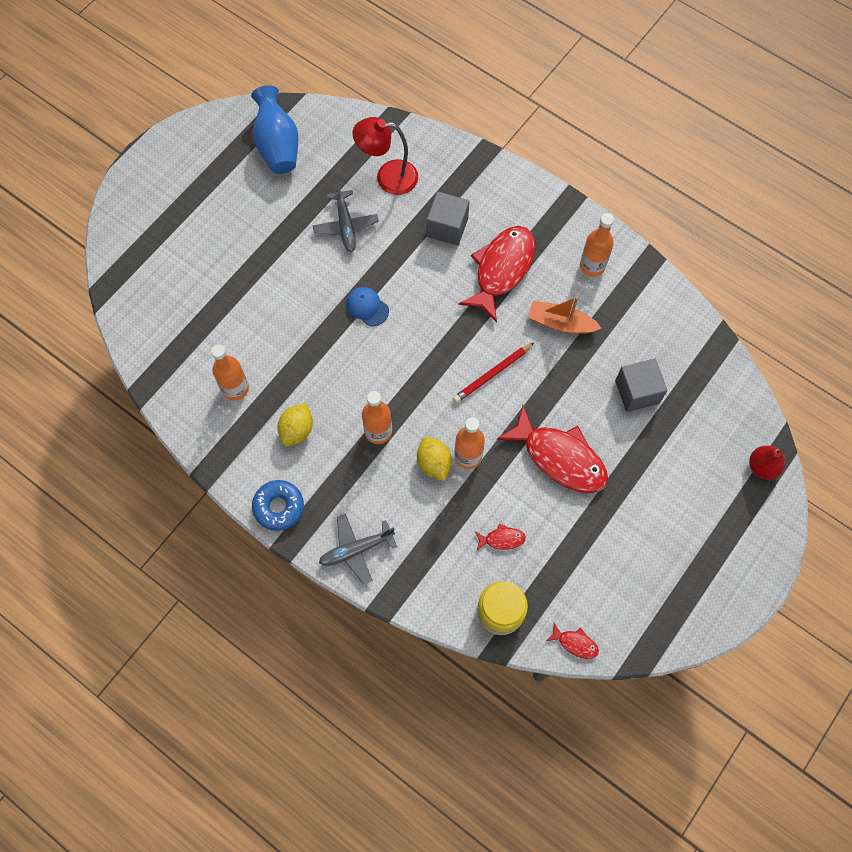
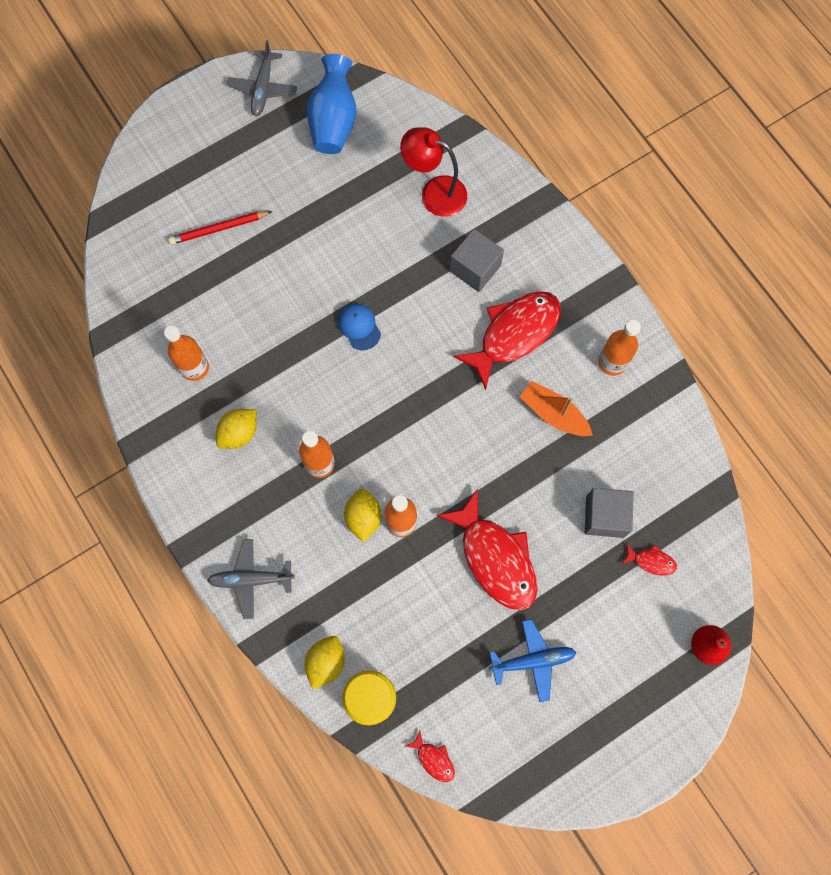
camera: 20 degrees right, 5 degrees up
blue donut [252,480,304,531] -> none
grey plane [313,182,379,252] -> grey plane moved to [227,40,297,116]
red pencil [453,342,535,403] -> red pencil moved to [168,211,273,245]
red fish [475,523,526,550] -> red fish moved to [622,544,677,575]
none -> yellow lemon [305,636,345,689]
none -> blue plane [489,619,576,702]

